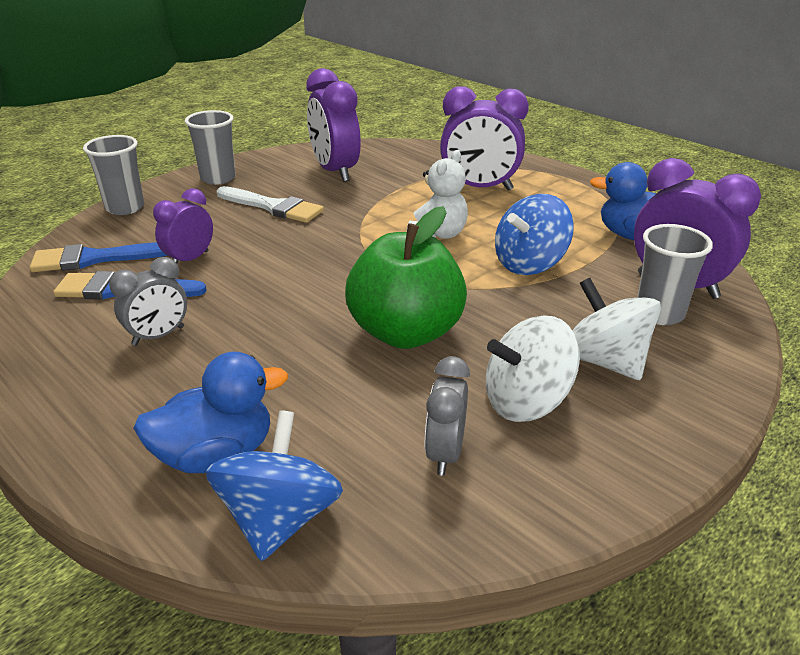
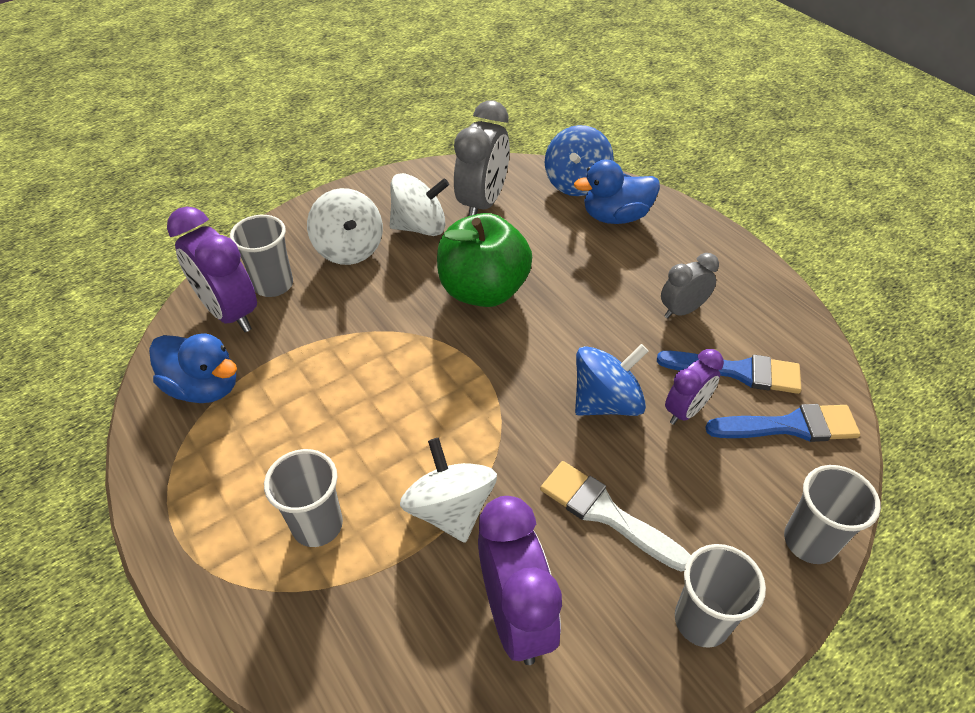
camera: 170 degrees left, 15 degrees up
white teddy bear [407,150,468,239] -> none
grey clock [425,356,470,476] -> grey clock [454,100,510,216], size x1.69
purple clock [440,86,529,191] -> grey cup [264,449,343,547]
blue spinning top [495,194,574,275] -> blue spinning top moved to [575,344,648,416]
none -> white spinning top [400,438,497,543]

